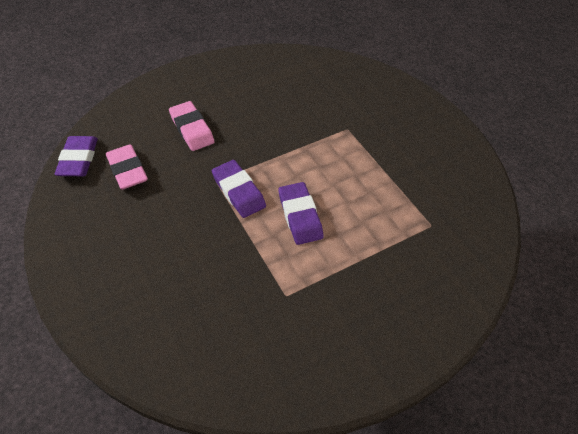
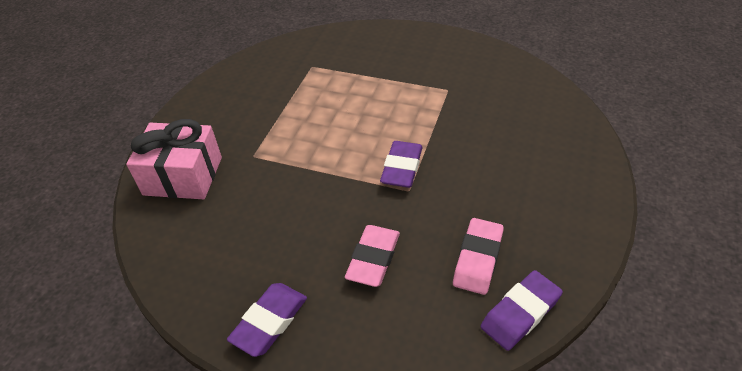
camera: 130 degrees left, 5 degrees down
purple eraser [278,182,324,245] -> purple eraser moved to [227,283,307,357]
none -> pink gift [126,119,222,199]

